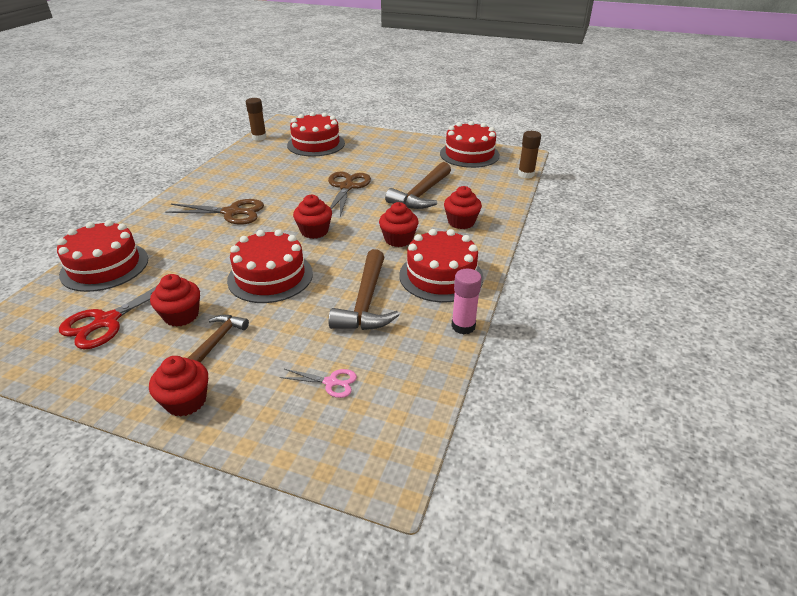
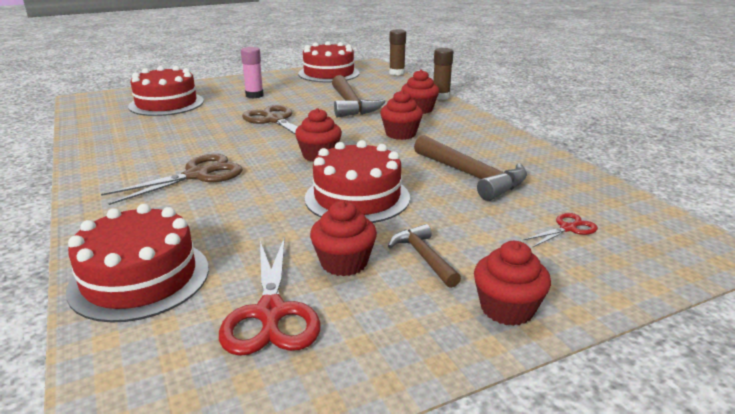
camera: 45 degrees left, 10 degrees down
brown glue stick [246,98,267,141] -> brown glue stick moved to [433,48,454,100]
pink scissors [280,369,357,398] -> red scissors [523,213,598,248]
red cake [399,229,484,302] -> none
pink glue stick [451,269,482,334] -> pink glue stick moved to [241,47,264,98]

